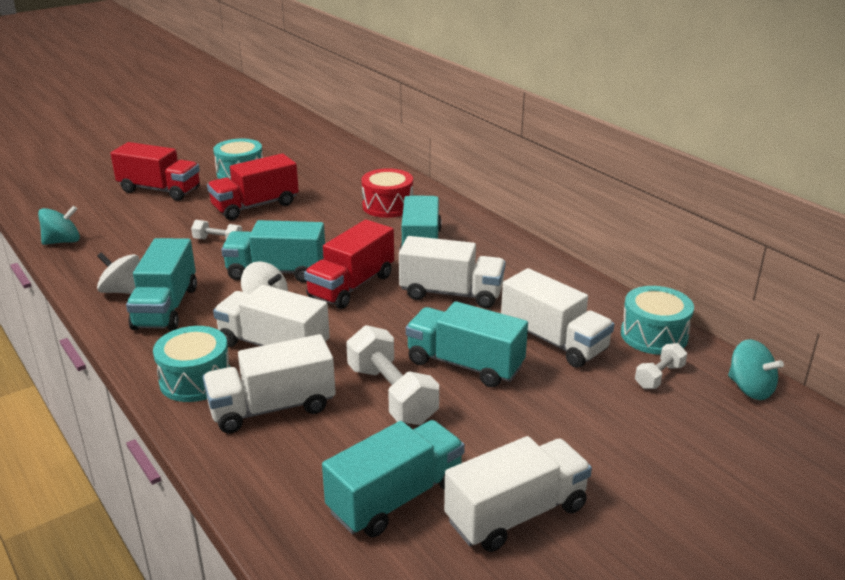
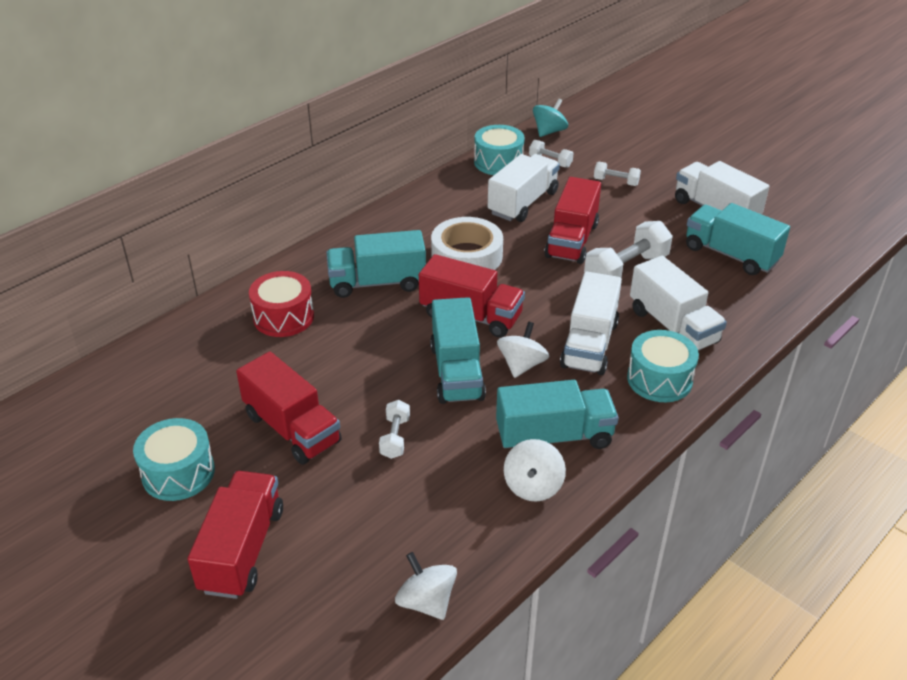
camera: 100 degrees left, 10 degrees up
turquoise spinning top [38,206,80,245] -> white spinning top [395,552,457,620]
white truck [399,236,506,308] -> white tape [431,217,503,270]
turquoise truck [406,301,528,387] -> red truck [544,177,601,264]
none -> white dumbbell [594,162,641,186]

